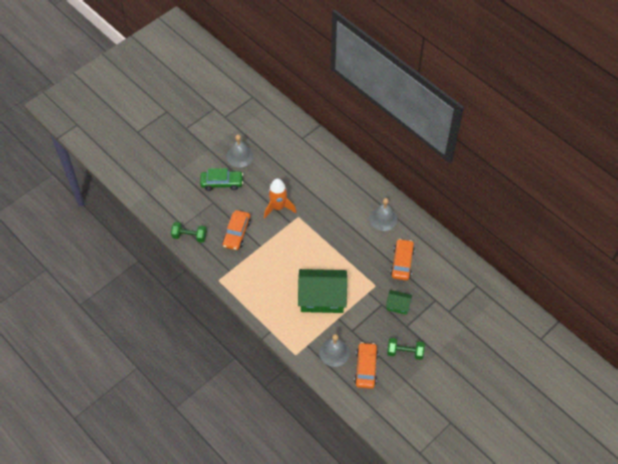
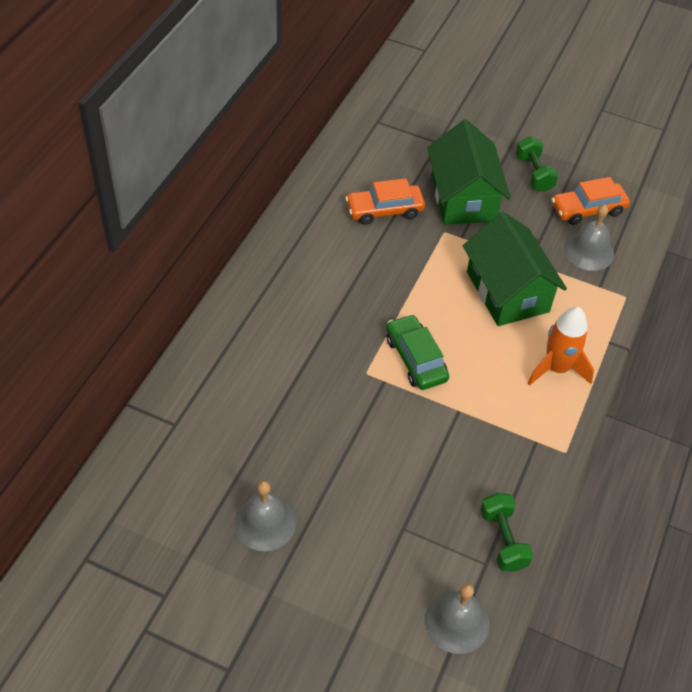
camera: 115 degrees left, 5 degrees down
green car [200,168,243,191] -> green car moved to [386,314,449,390]
orange car [223,210,251,250] -> none
orange rocket [264,179,296,218] -> orange rocket moved to [527,307,594,386]
grey bell [370,198,398,231] -> grey bell moved to [424,584,489,654]
green house [386,290,412,315] -> green house [427,119,511,225], size x2.08

